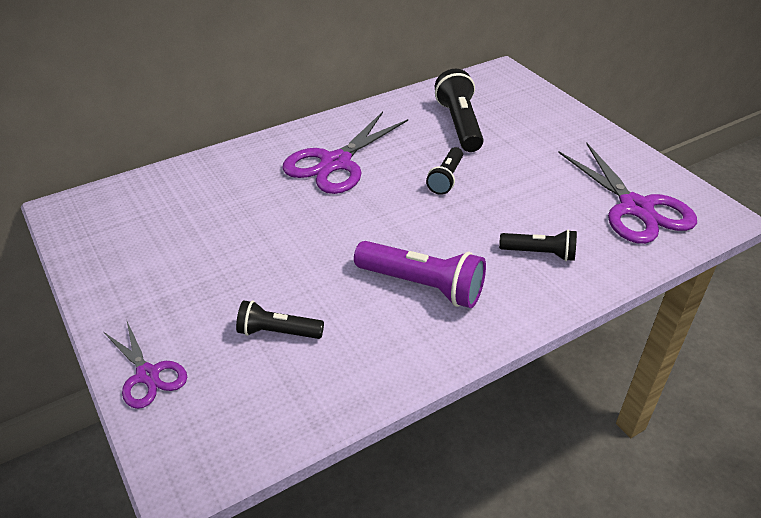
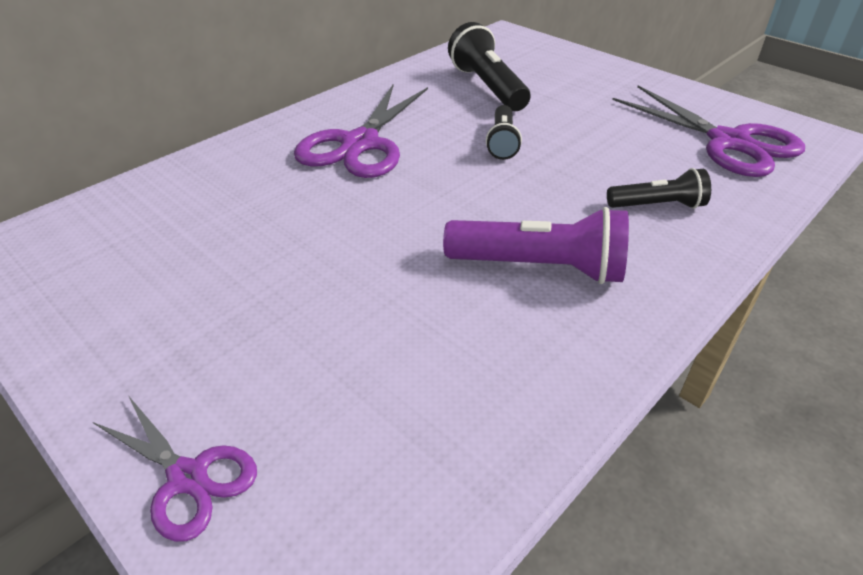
camera: 15 degrees left, 0 degrees up
black flashlight [236,300,324,339] -> none

